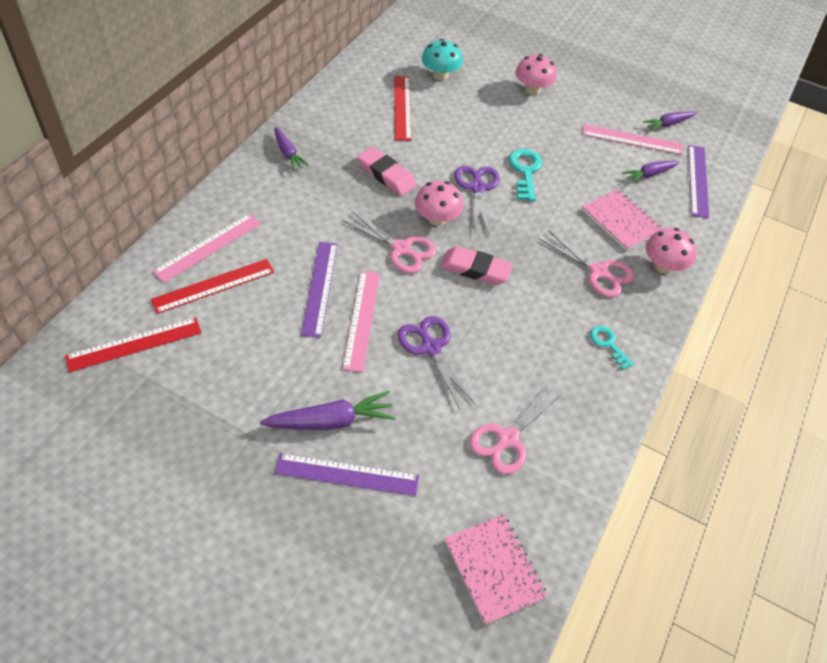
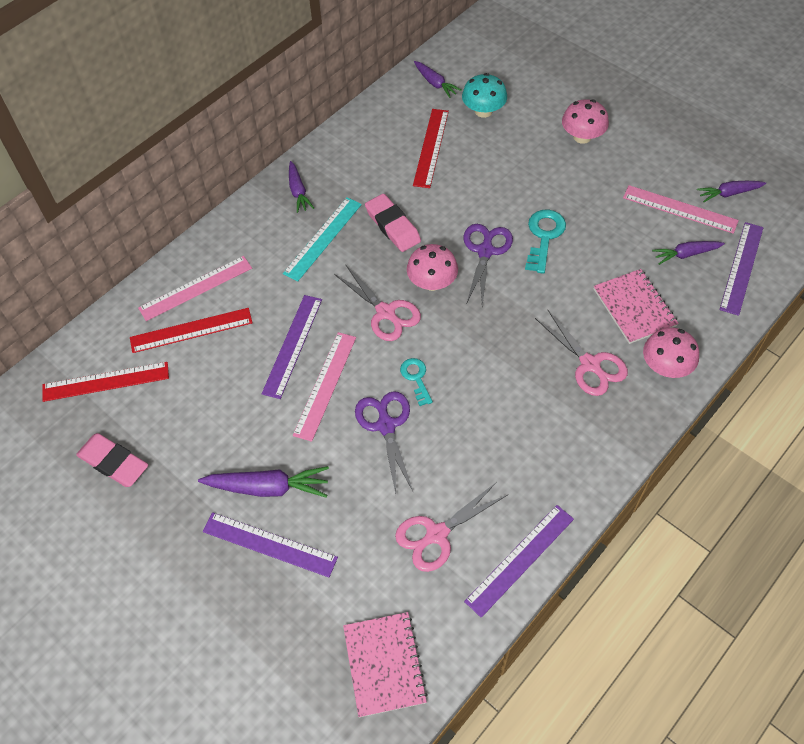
camera: 20 degrees right, 5 degrees up
pink eraser [440,246,513,285] -> pink eraser moved to [76,433,148,487]
turquoise key [590,326,634,370] -> turquoise key moved to [400,358,433,406]
none -> turquoise ruler [283,197,362,281]
none -> purple carrot [414,61,462,98]
none -> purple ruler [464,505,574,618]

